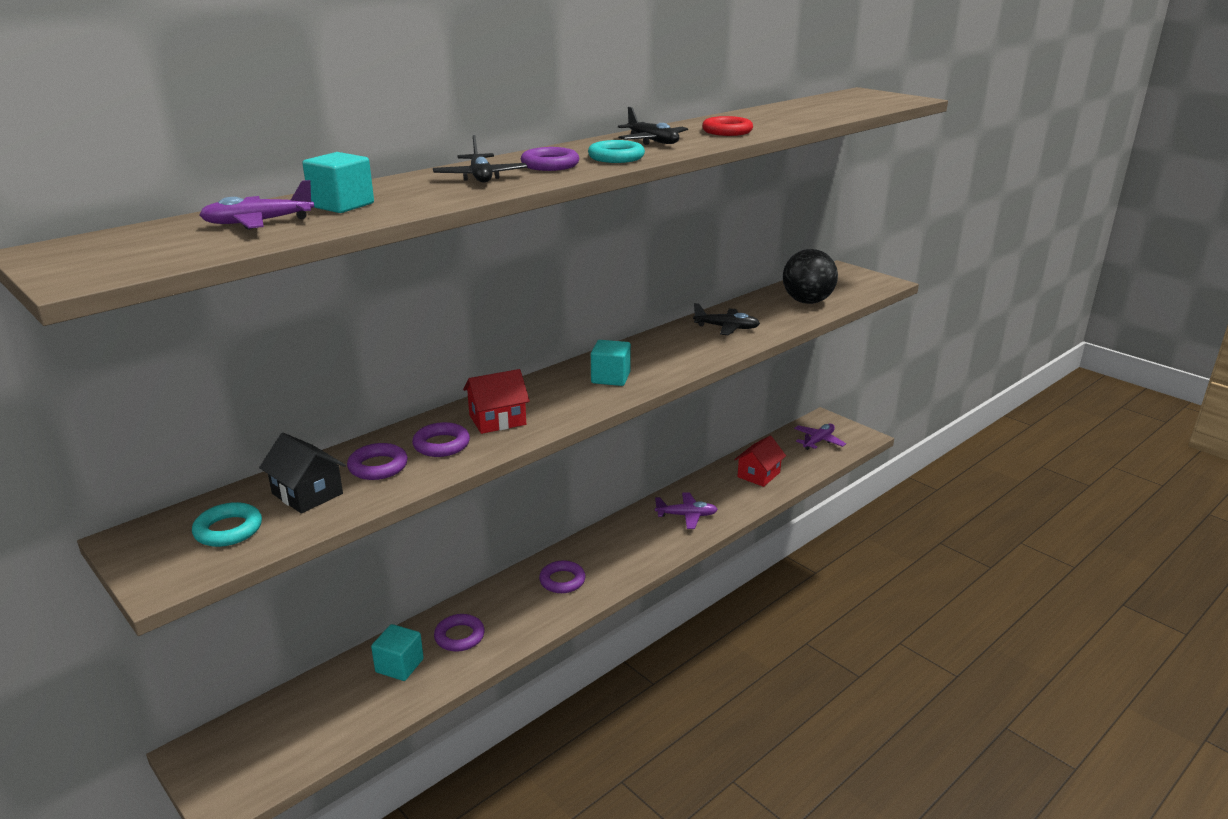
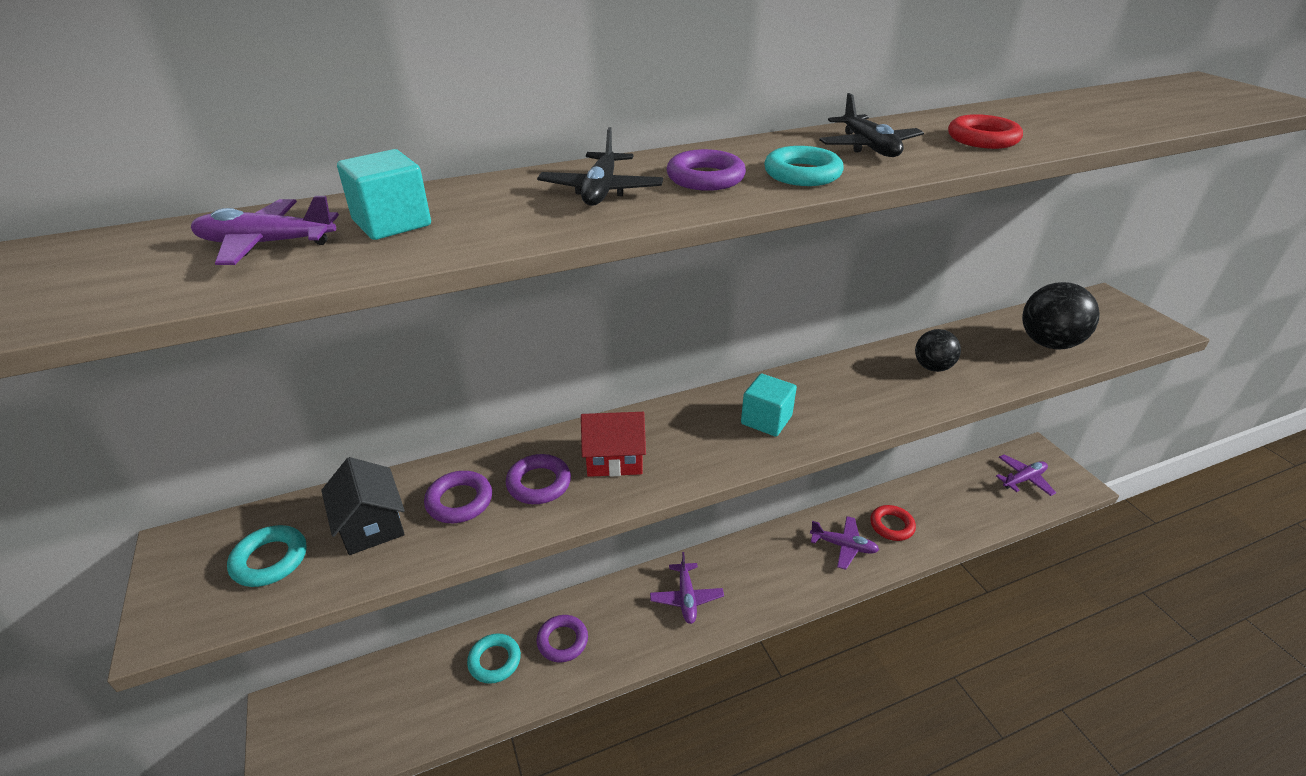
camera: 20 degrees right, 10 degrees up
turquoise cube [371,624,424,681] -> turquoise ring [467,633,521,684]
purple ring [539,560,586,593] -> purple plane [650,552,724,624]
black plane [693,303,760,335] -> black ball [915,329,961,372]
red house [734,435,786,487] -> none
none -> red ring [870,505,916,541]

